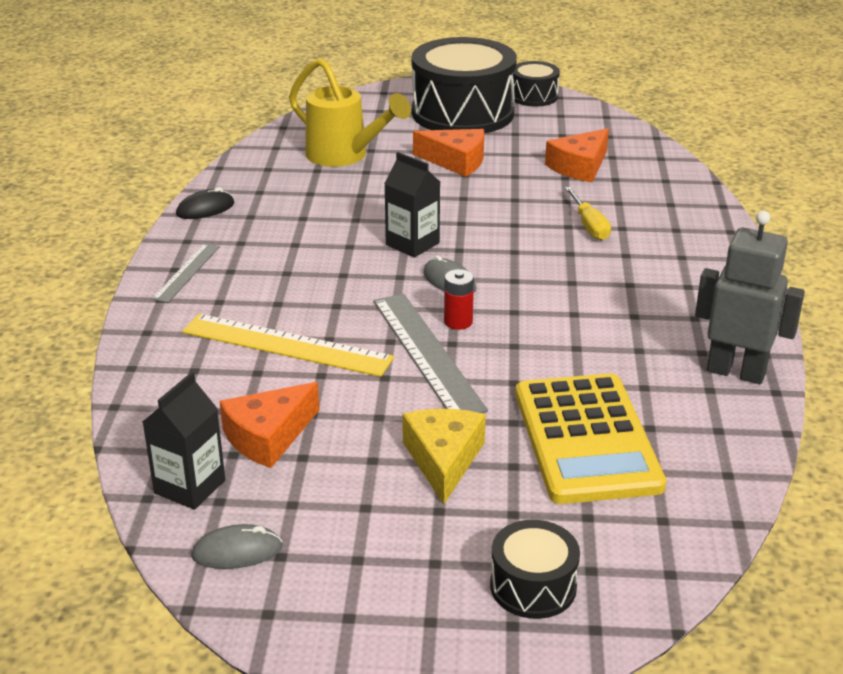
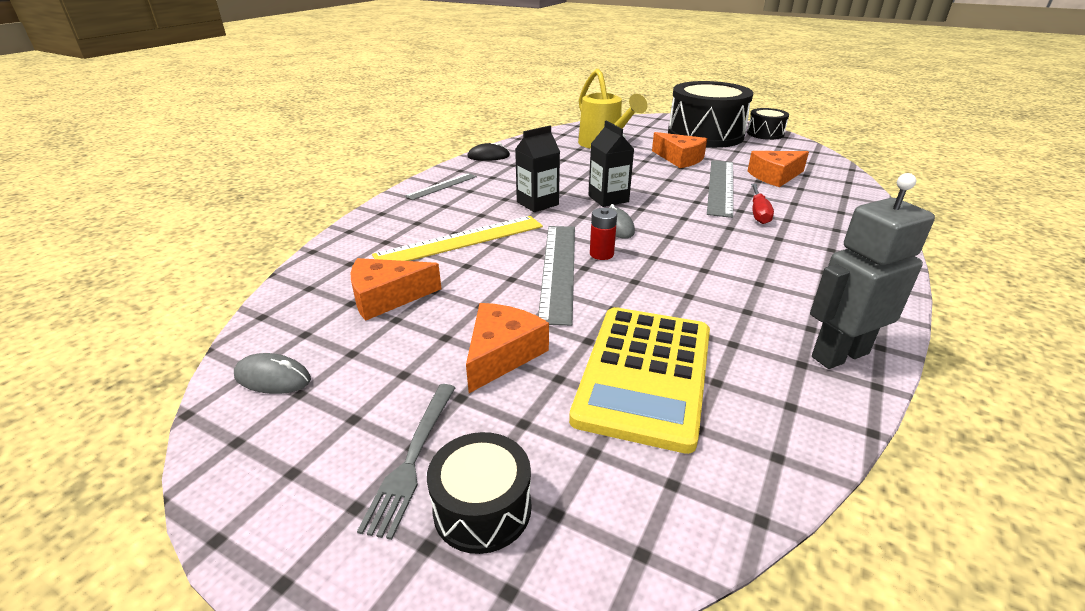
camera: 25 degrees right, 0 degrees up
black carton [143,372,225,510] -> black carton moved to [515,125,560,212]
yellow ruler [182,314,394,377] -> yellow ruler turned 75 degrees counterclockwise [372,216,543,261]
yellow cheese [402,409,486,504] -> orange cheese [466,303,549,393]
yellow screwdriver [565,187,611,241] -> red screwdriver [751,184,774,224]
grey robot [695,211,805,384] -> grey robot turned 75 degrees counterclockwise [810,173,935,369]
none -> grey fork [357,384,456,540]
none -> grey ruler [707,160,733,218]

